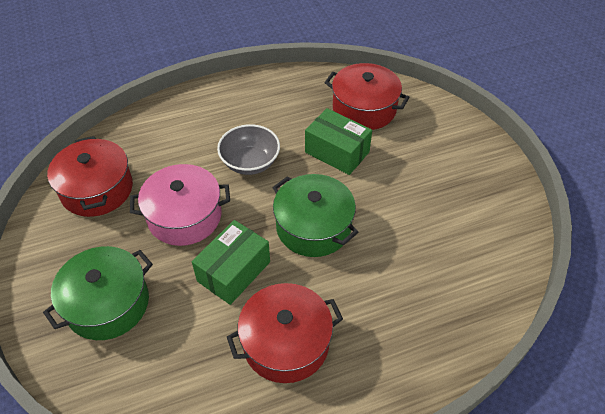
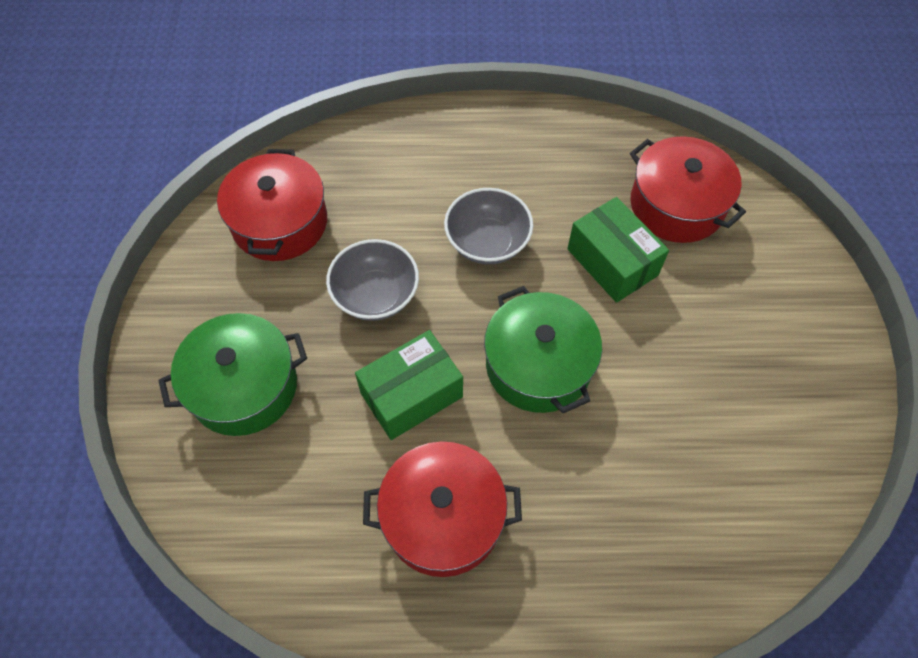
camera: 20 degrees right, 10 degrees up
pink pot [130,164,230,246] -> grey bowl [326,239,419,321]

